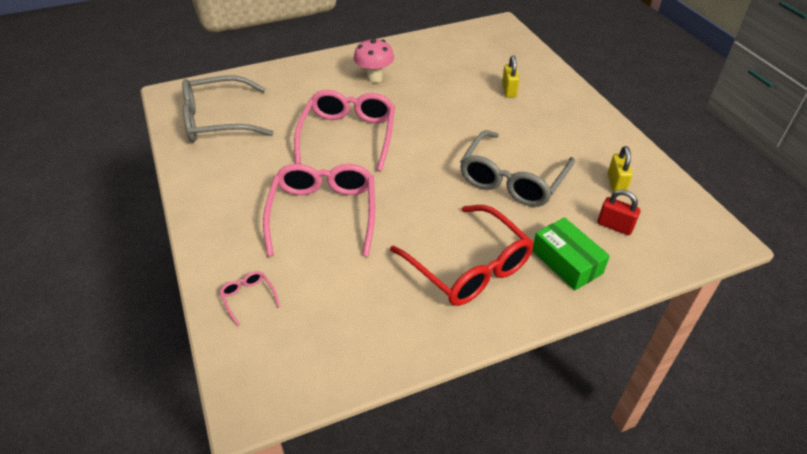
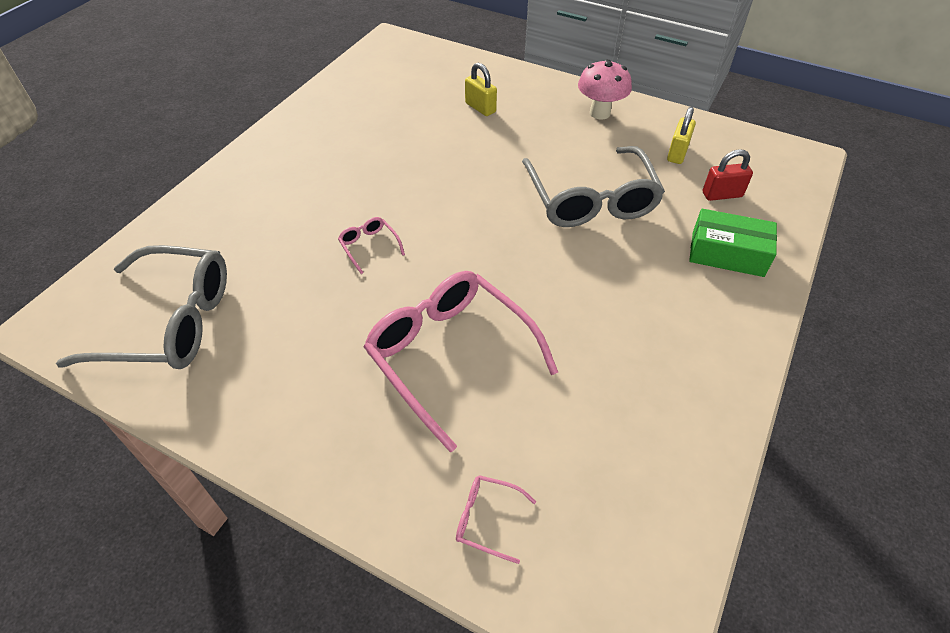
camera: 40 degrees left, 5 degrees up
grey glasses [182,76,274,142] -> grey glasses turned 120 degrees counterclockwise [56,245,227,369]
pink glasses [294,90,395,172] -> pink glasses [338,217,405,274], size x0.41
pink mushroom [353,38,394,83] -> pink mushroom moved to [578,59,632,119]
red glasses [390,205,534,306] -> none
yellow padlock [608,146,633,192] -> yellow padlock turned 60 degrees clockwise [667,107,696,164]

